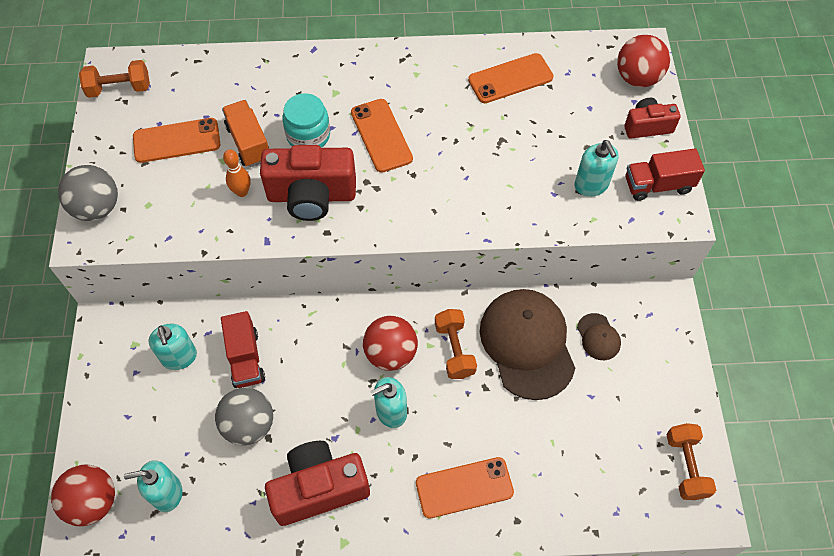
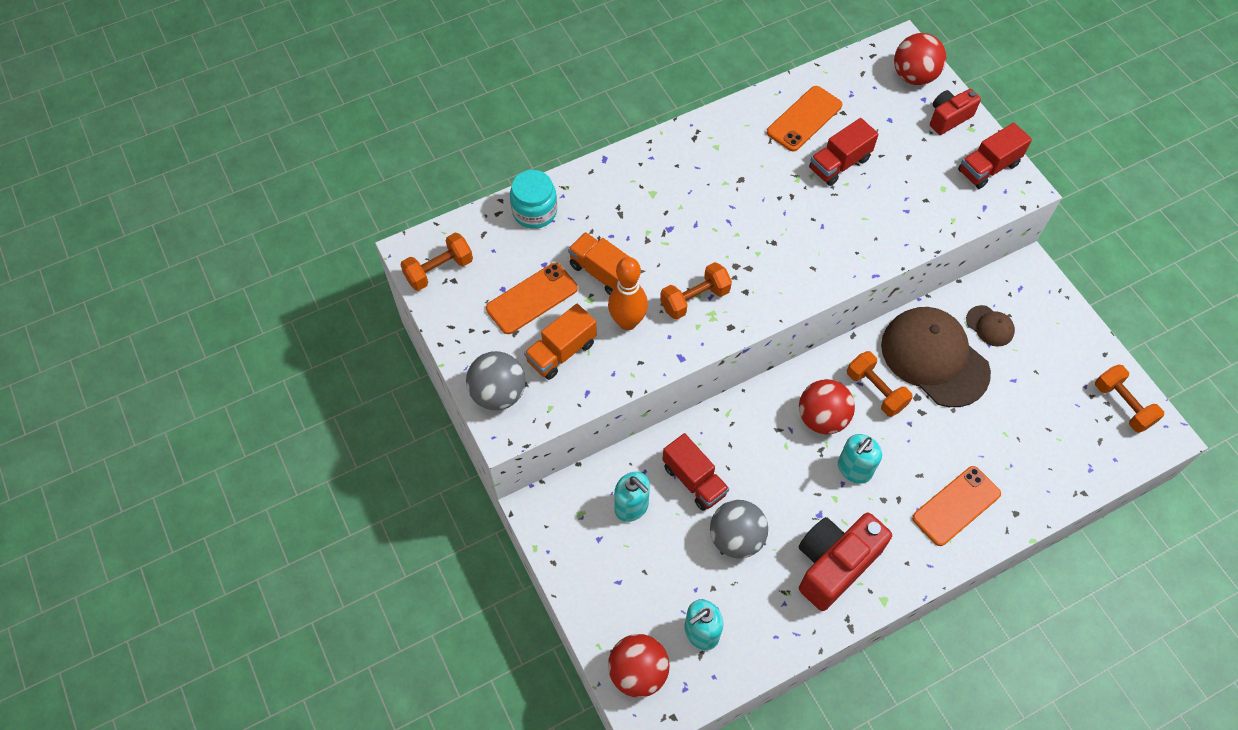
camera: 25 degrees left, 0 degrees up
orange bowling pin [223,149,251,197] -> orange bowling pin [608,257,648,330], size x1.58
red camera [260,145,356,221] -> orange dumbbell [660,262,732,320]
turquoise jar [282,93,330,148] -> turquoise jar moved to [510,170,557,229]
orange phone [351,99,413,173] -> none
turquoise soap dispenser [574,140,619,197] -> none
none -> orange truck [524,304,597,380]
none -> red truck [809,118,879,186]

